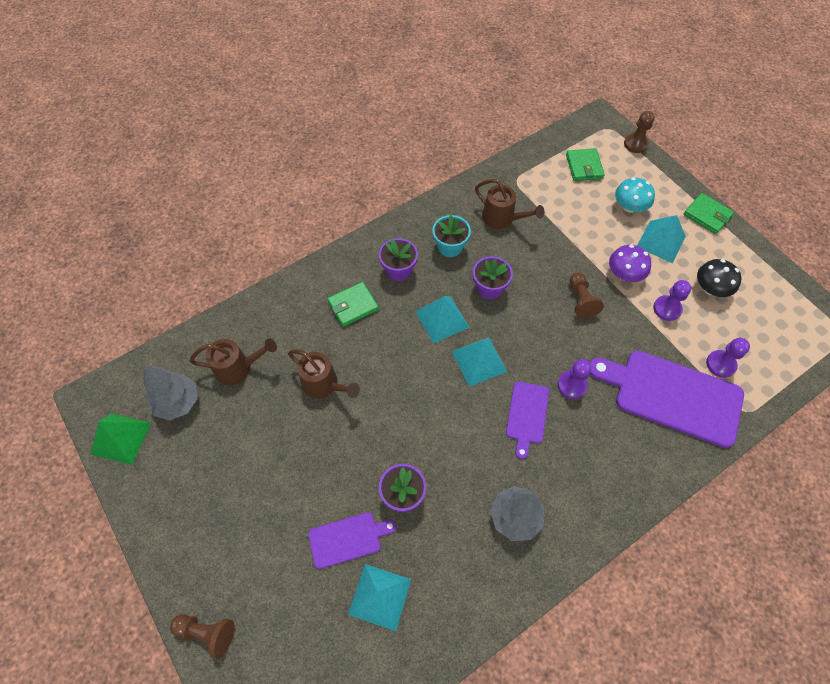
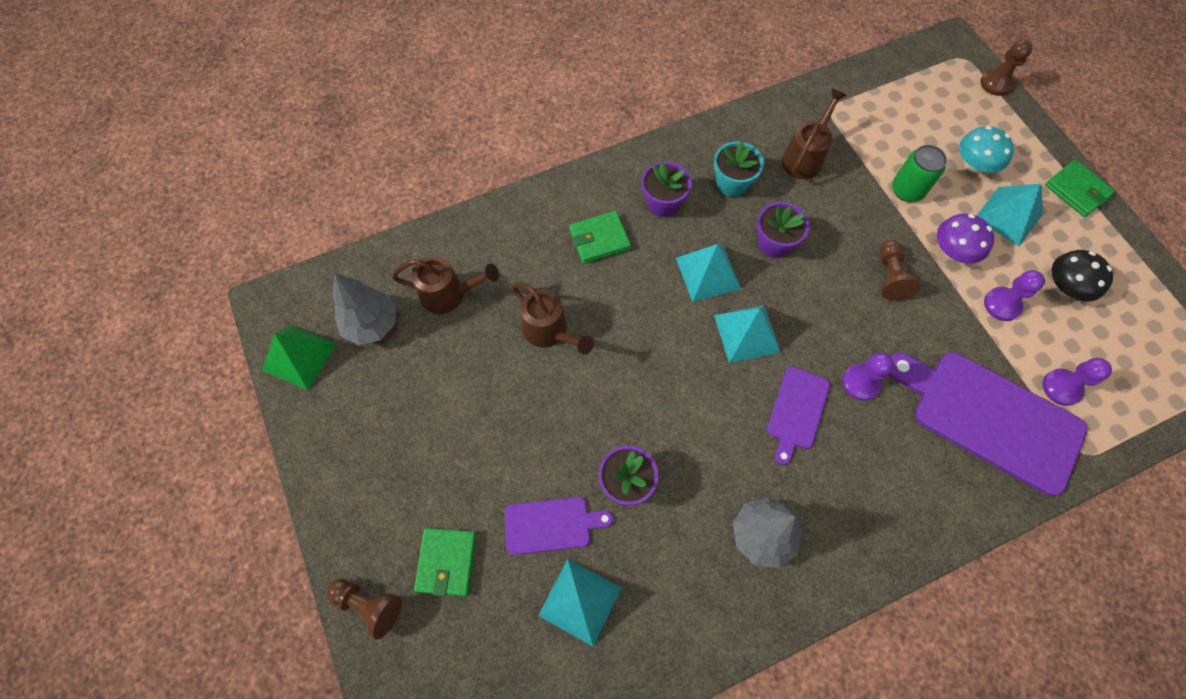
camera: 10 degrees right, 5 degrees up
brown watering can [475,179,544,229] -> brown watering can turned 105 degrees counterclockwise [782,89,847,179]
green wallet [566,148,605,181] -> green wallet moved to [414,528,476,596]
none -> green can [892,145,947,202]

